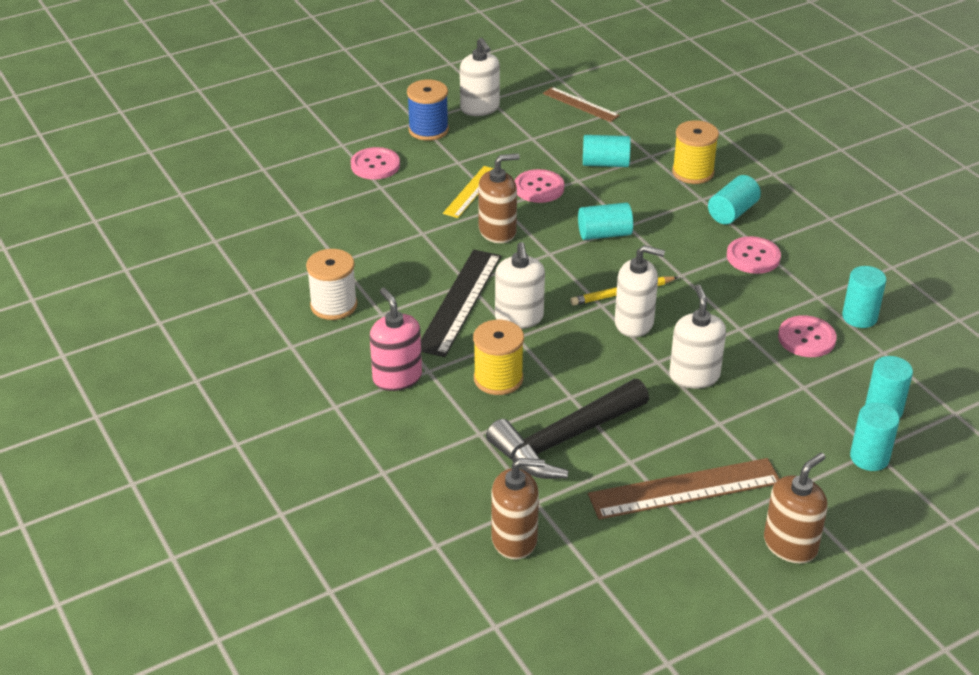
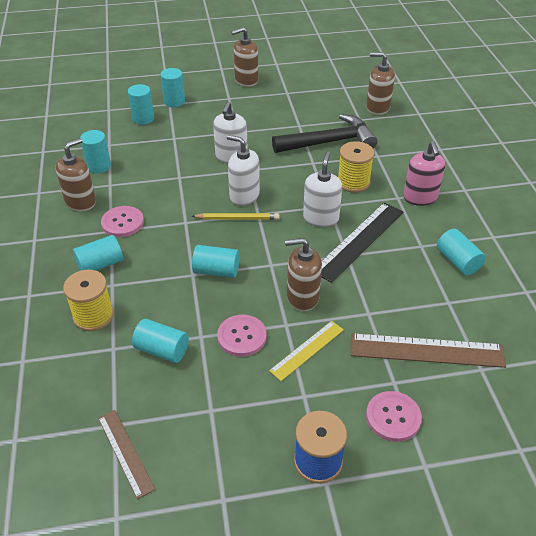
camera: 160 degrees left, 5 degrees up
white spool [306,249,358,320] -> turquoise cylinder [437,229,486,275]
white soap dispenser [460,38,500,116] -> none
brown ruler [588,458,780,520] -> brown ruler moved to [351,333,506,368]
pink button [778,315,837,357] -> none
none -> brown soap dispenser [56,138,96,211]

